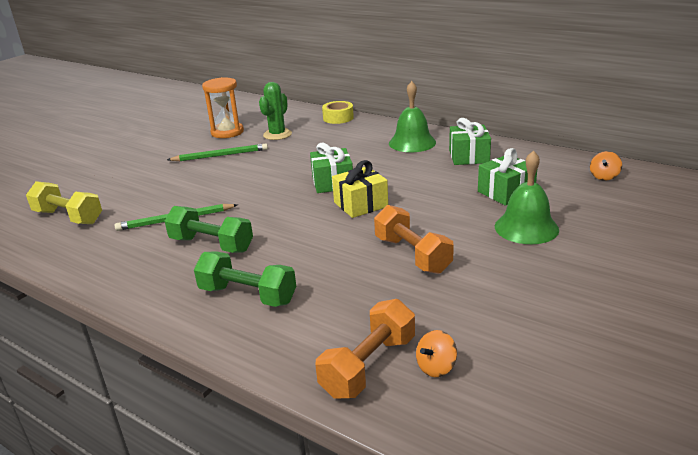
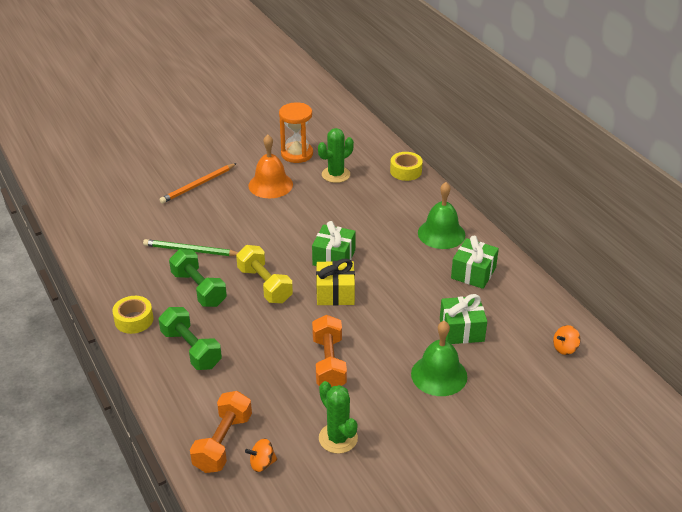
camera: 25 degrees right, 10 degrees up
yellow dumbbell [26,181,102,224] -> yellow dumbbell moved to [236,245,293,303]
green pencil [167,143,268,161] -> orange bell [248,135,293,198]
orange dumbbell [315,299,415,399] -> orange dumbbell turned 45 degrees counterclockwise [190,391,252,473]
none -> yellow tape [112,296,154,334]
none -> orange pencil [159,163,237,204]
none -> green cactus [319,381,358,454]

